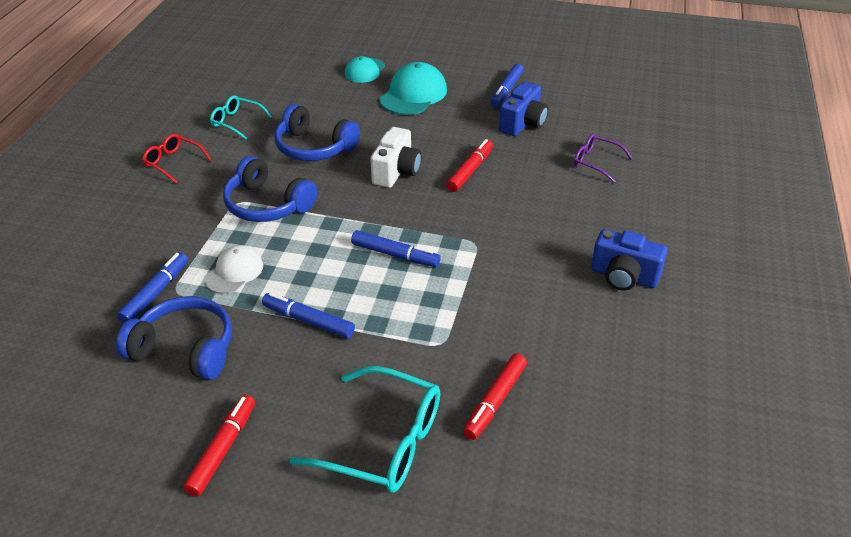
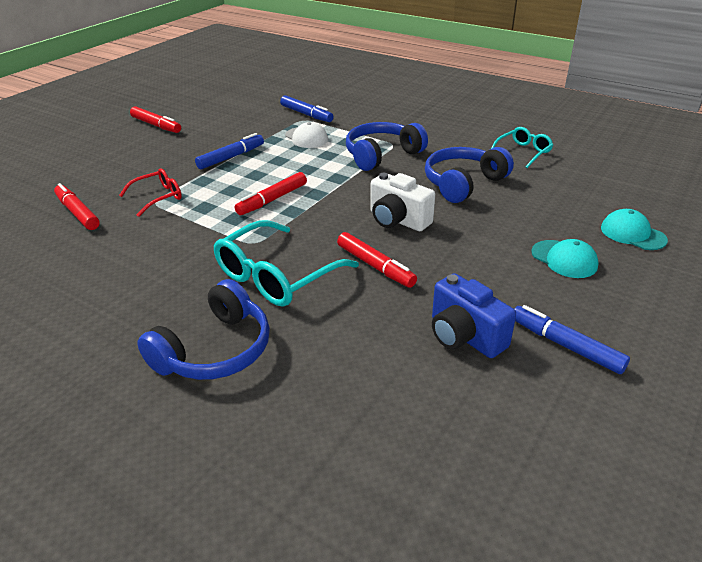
camera: 110 degrees right, 5 degrees down
blue headphones [116,296,232,380] -> blue headphones moved to [137,279,270,380]
red glasses [142,134,211,183] -> red glasses moved to [119,168,182,217]
turquoise glasses [289,366,440,493] -> turquoise glasses moved to [214,220,359,307]
blue marker [351,230,441,267] -> red marker [235,172,307,215]
turquoise cap [379,62,447,115] -> turquoise cap [531,239,599,278], size x0.63
purple glasses [574,134,633,183] -> none
blue camera [591,229,667,291] -> none

